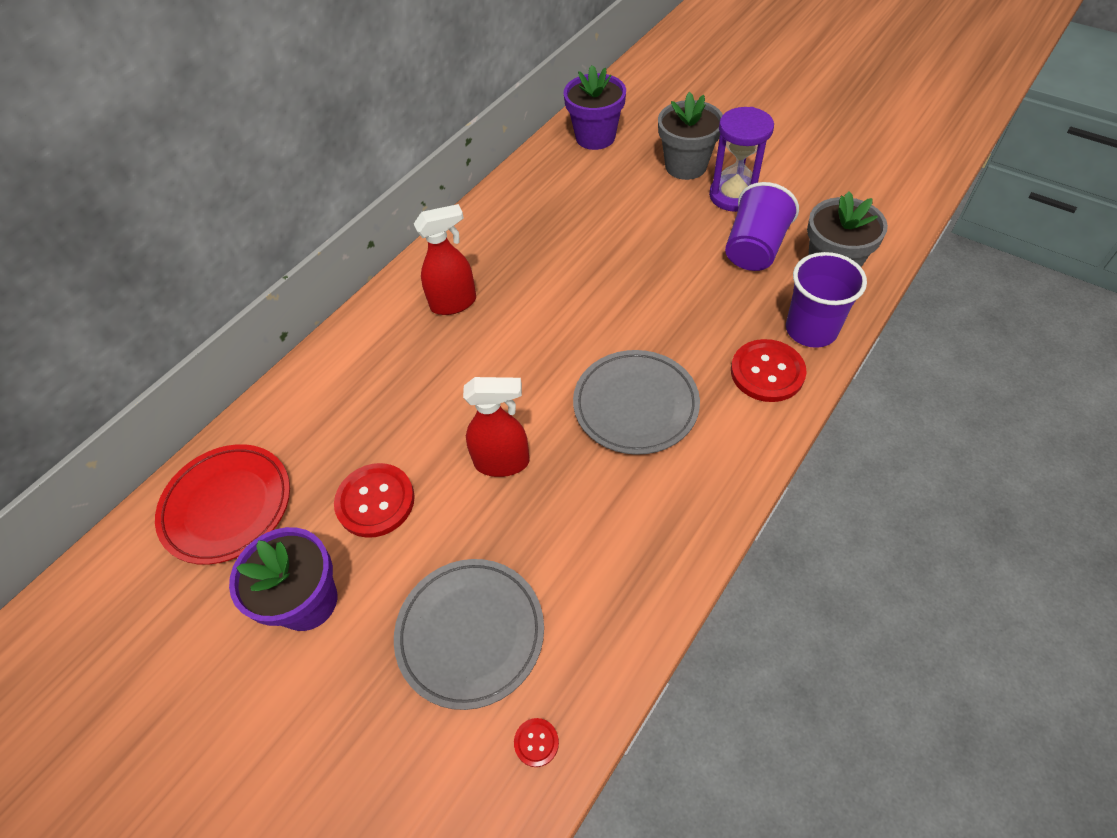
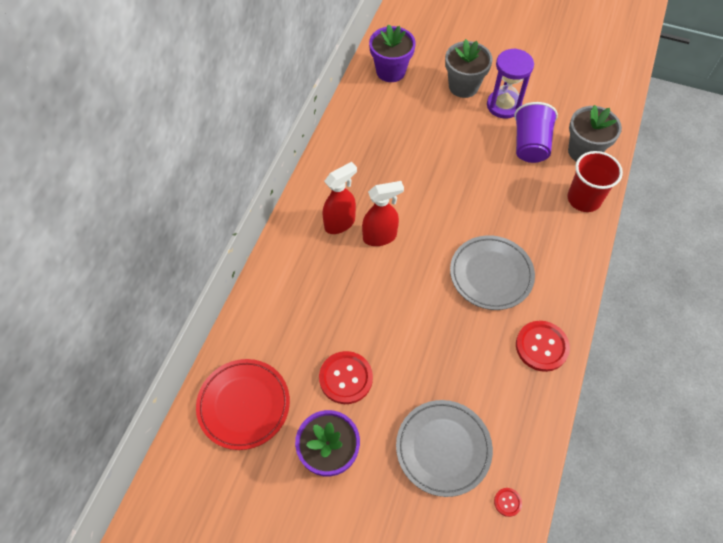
camera: 20 degrees left, 5 degrees up
red spray bottle [463,377,530,477] -> red spray bottle moved to [362,181,404,246]
red button [731,339,807,402] -> red button moved to [516,321,570,372]
purple cup [786,252,867,348] -> red cup [568,151,623,212]

